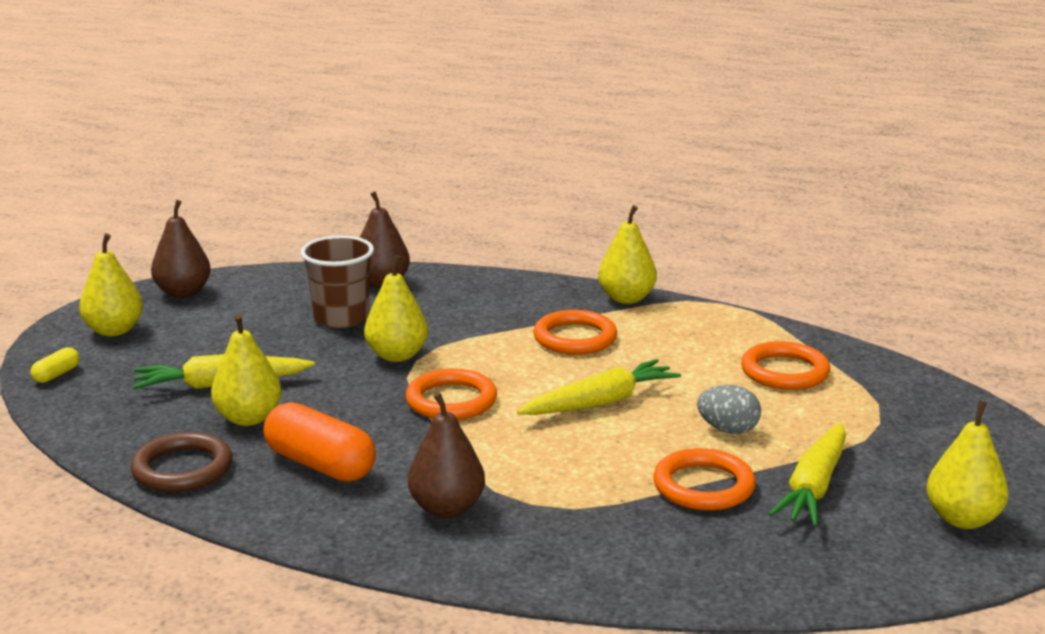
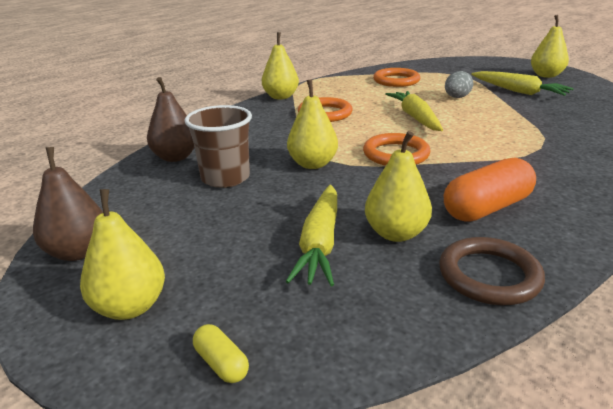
camera: 70 degrees left, 5 degrees up
brown pear [408,392,485,518] -> none
orange ring [653,448,756,511] -> none

